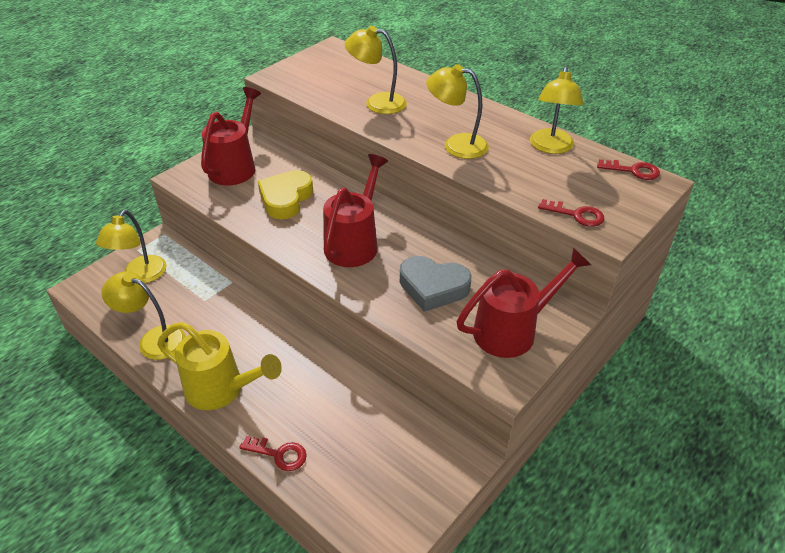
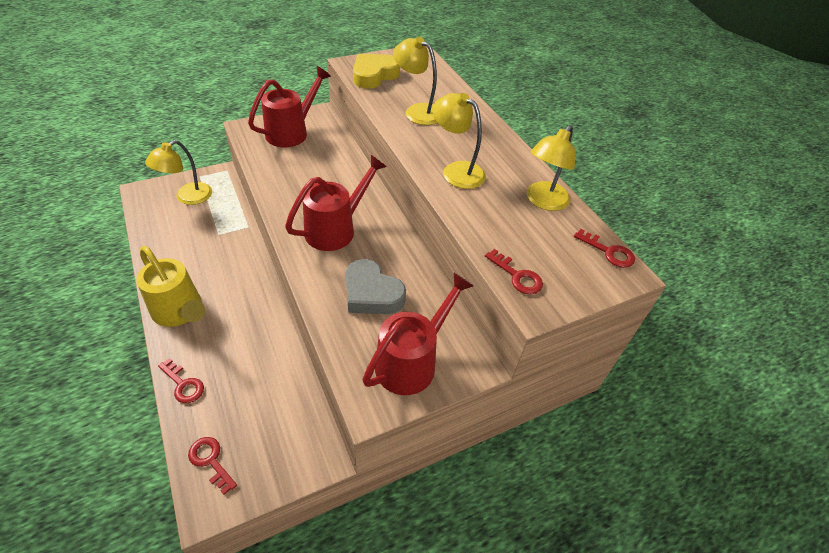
camera: 20 degrees right, 5 degrees up
yellow lamp [101,271,186,360] -> none
yellow heart [258,170,313,219] -> yellow heart moved to [353,54,400,89]
red watering can [457,247,591,358] -> red watering can turned 45 degrees counterclockwise [363,273,473,395]
none -> red key [188,437,237,495]

